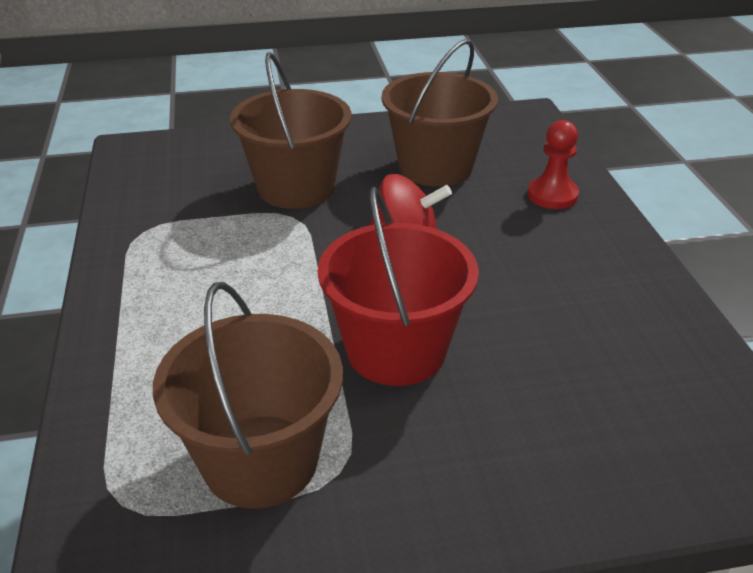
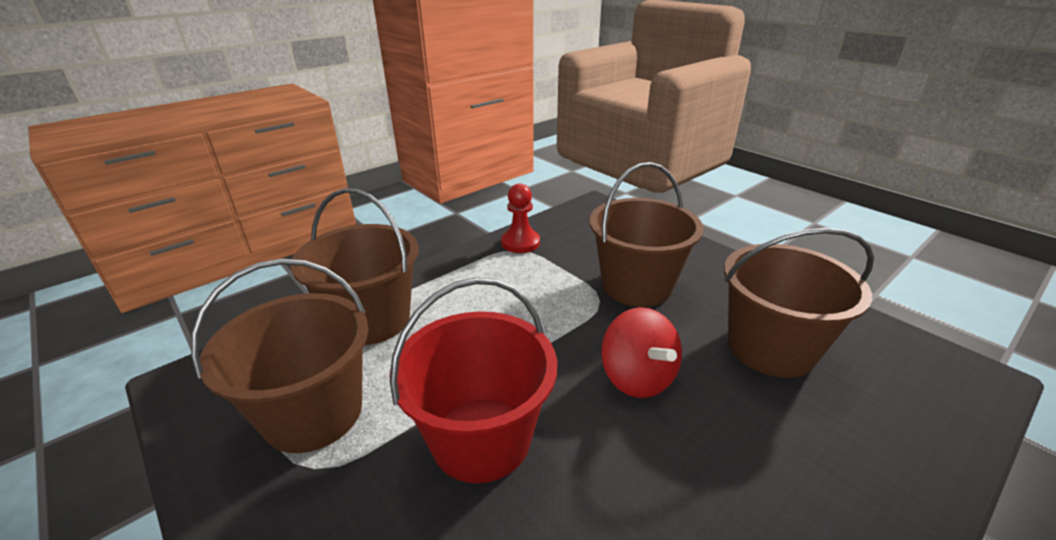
camera: 60 degrees right, 5 degrees down
red pawn [528,120,579,209] -> red pawn moved to [501,183,540,253]
none -> brown bucket [291,188,419,345]

